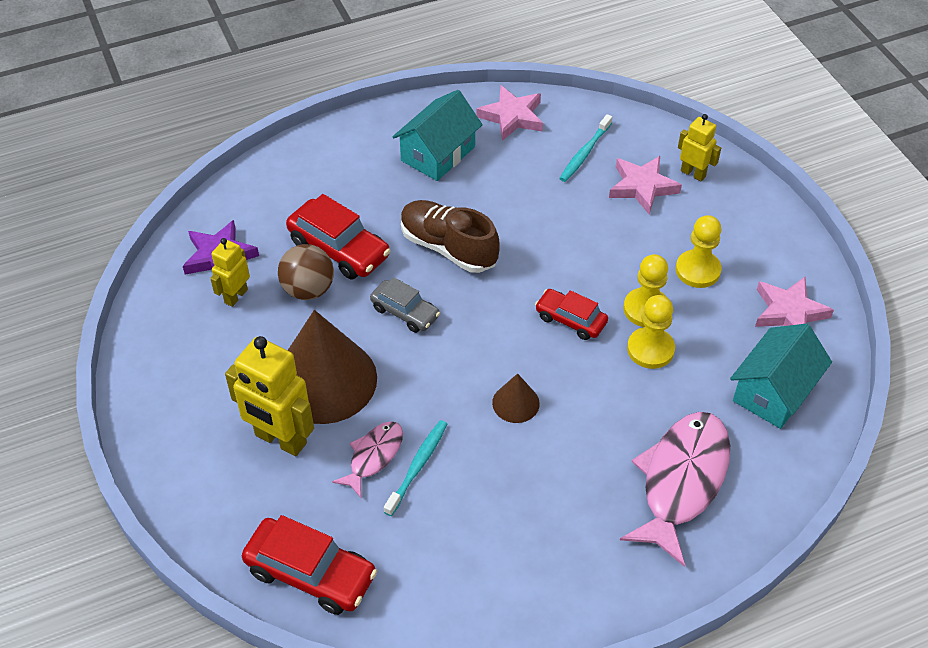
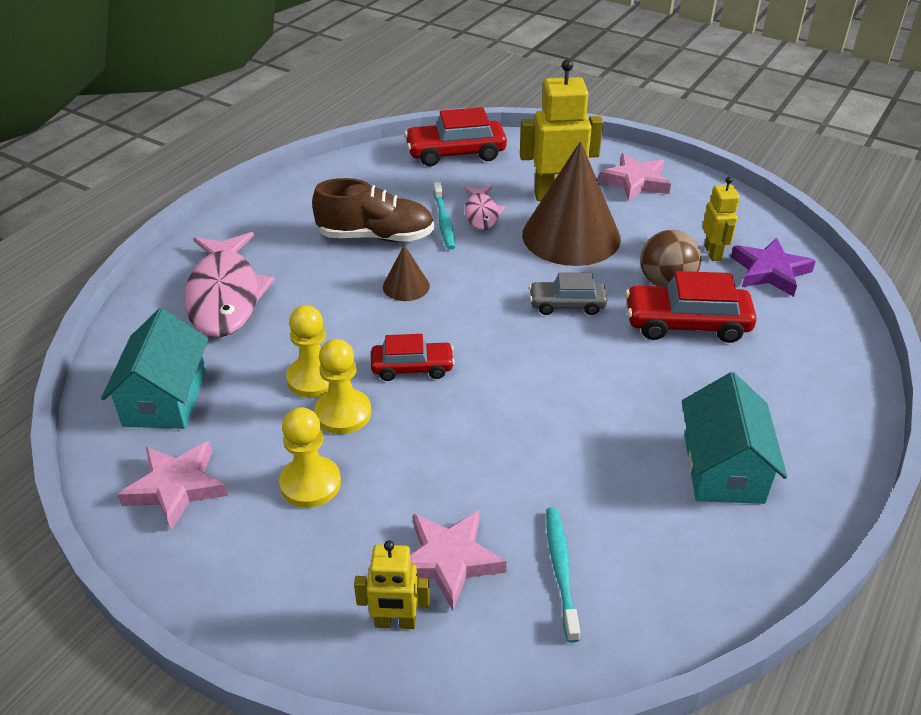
camera: 145 degrees right, 10 degrees down
brown shoe [401,200,500,273] -> brown shoe moved to [312,178,434,242]
pink star [476,86,543,141] -> pink star moved to [598,153,671,201]

